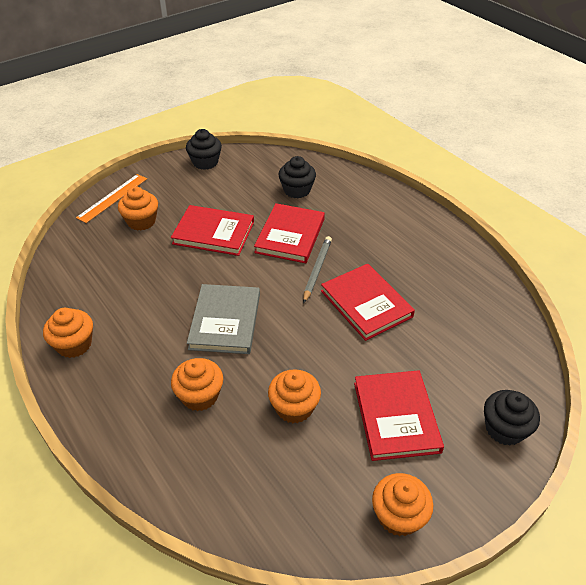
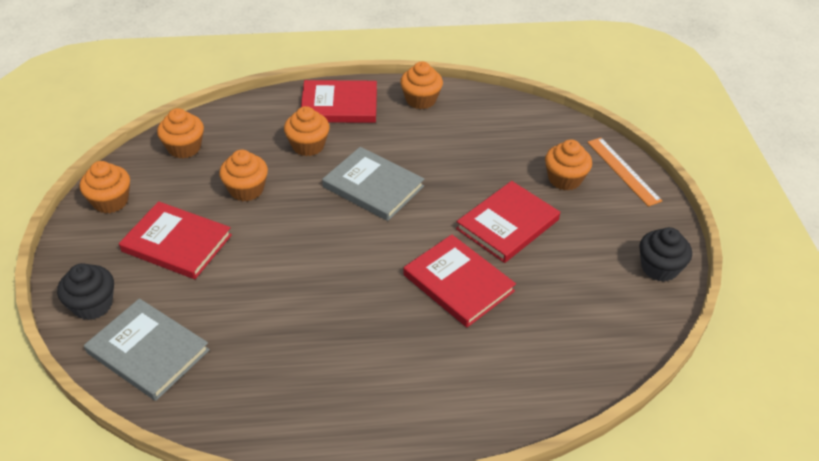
camera: 120 degrees right, 0 degrees up
black cupcake [278,156,316,198] -> none
grey pencil [303,236,332,304] -> none
red book [321,264,415,341] -> red book moved to [301,80,377,123]
none -> grey book [84,298,210,401]
none -> orange cupcake [157,108,204,159]

